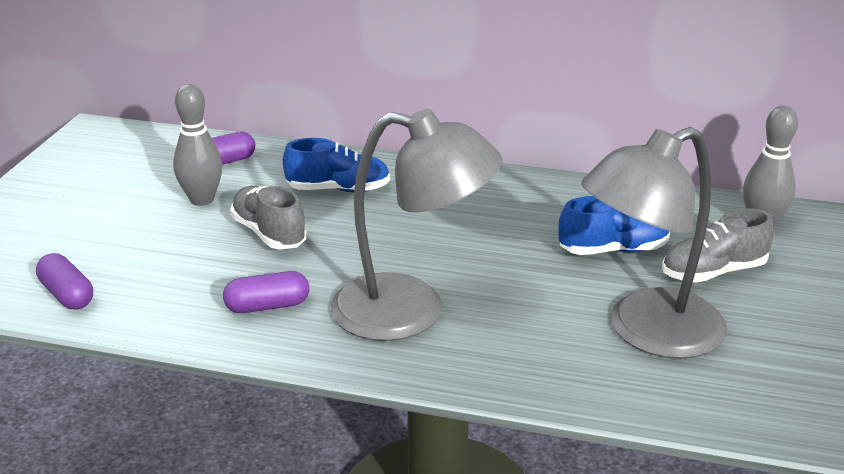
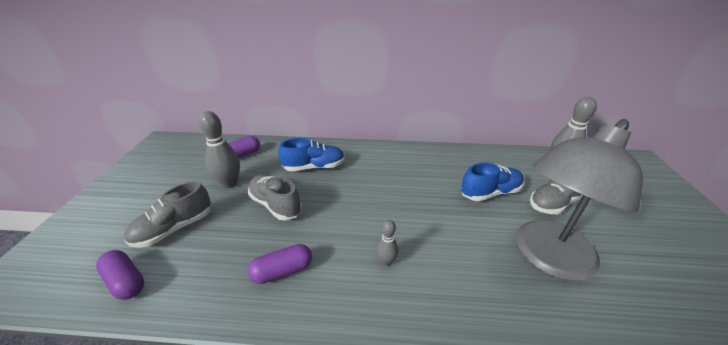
camera: 10 degrees left, 5 degrees up
grey lamp [330,109,502,341] -> grey bowling pin [376,220,399,266]
none -> grey shoe [124,181,211,248]

